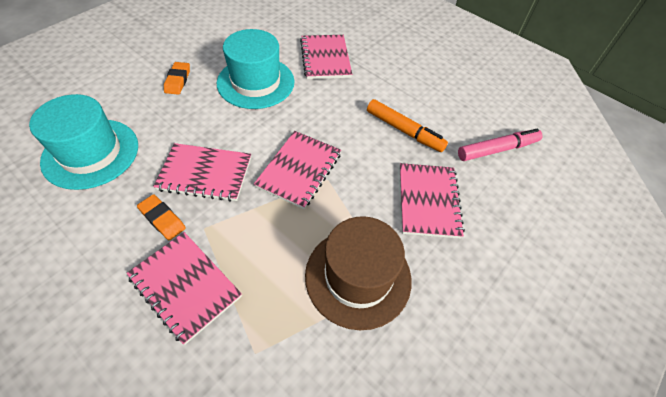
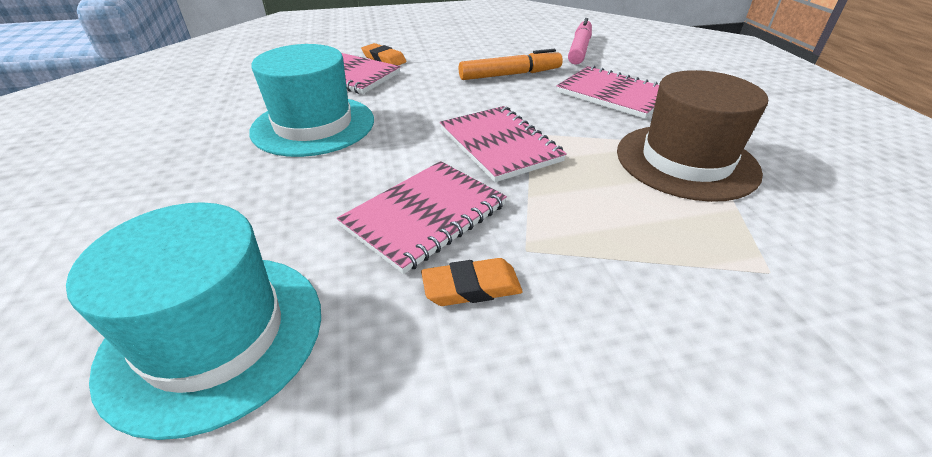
camera: 50 degrees left, 15 degrees down
pink notebook [126,232,242,345] -> none
orange eraser [164,62,190,95] -> orange eraser moved to [361,43,407,65]

